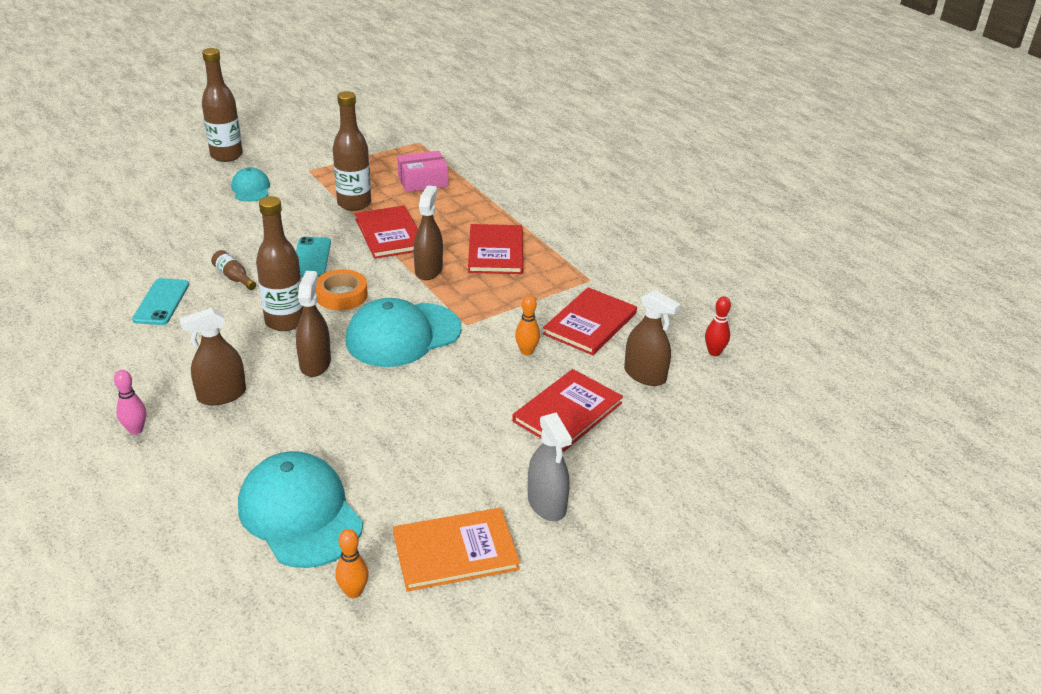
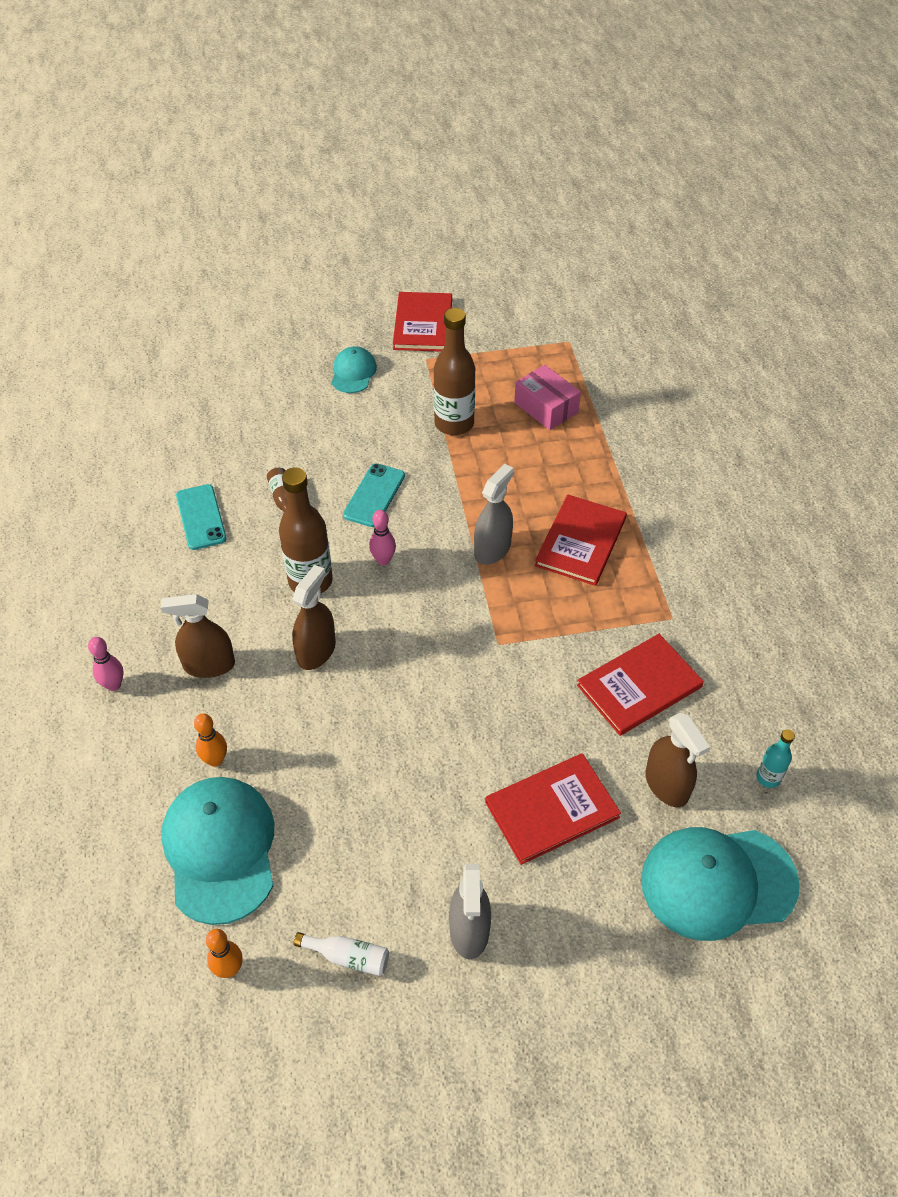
camera: 25 degrees right, 15 degrees up
turquoise phone [132,278,189,325] -> turquoise phone turned 45 degrees counterclockwise [176,484,227,550]
brown bottle [202,48,243,162] -> none
orange tape [315,269,368,310] -> pink bowling pin [369,510,396,565]
turquoise cap [346,298,462,367] -> turquoise cap moved to [641,827,800,941]
red book [355,206,418,259] -> red book moved to [393,292,452,352]
orange book [393,508,520,592] -> white bottle [294,932,389,976]
pink box [397,151,448,192] -> pink box turned 45 degrees clockwise [514,365,581,430]
brown spray bottle [414,185,443,280] -> grey spray bottle [474,464,514,565]
orange bowling pin [515,295,540,355] -> orange bowling pin moved to [194,713,227,767]
red bowling pin [705,296,731,356] -> turquoise bottle [756,729,795,788]

